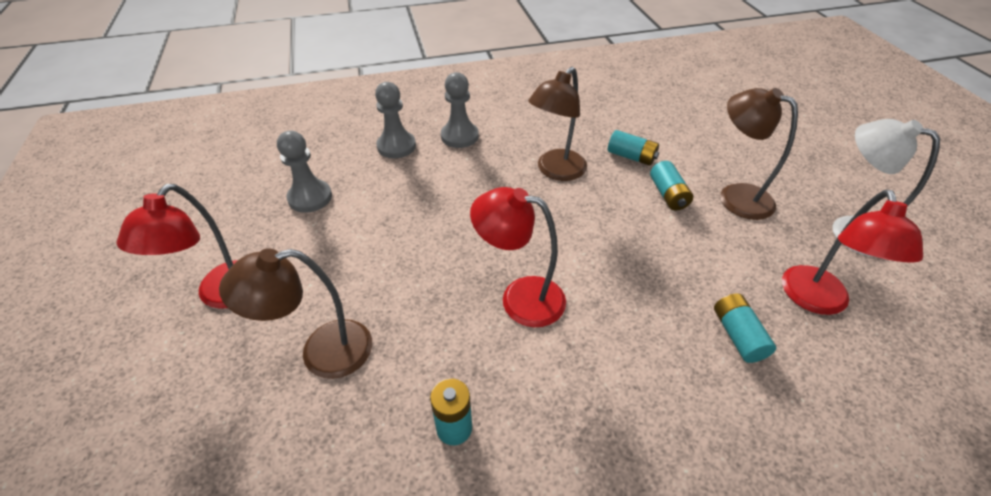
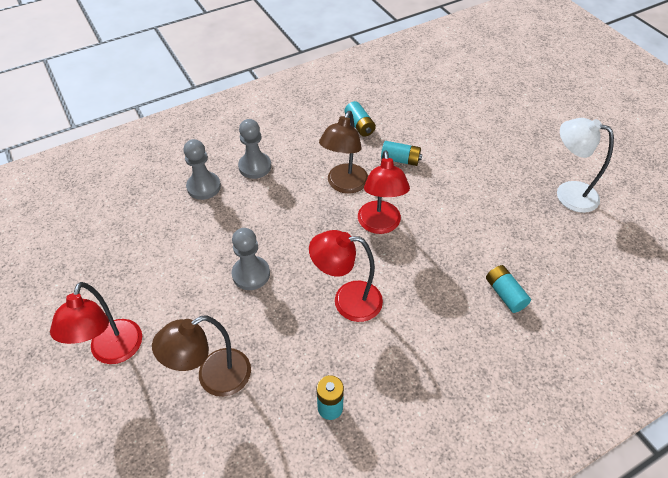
camera: 15 degrees left, 5 degrees up
grey pawn [277,131,332,213] -> grey pawn moved to [231,228,270,290]
turquoise battery [650,161,693,211] -> turquoise battery moved to [345,101,376,137]
brown lamp [720,88,798,220] -> none
red lamp [782,190,923,315] -> red lamp moved to [358,150,410,234]

